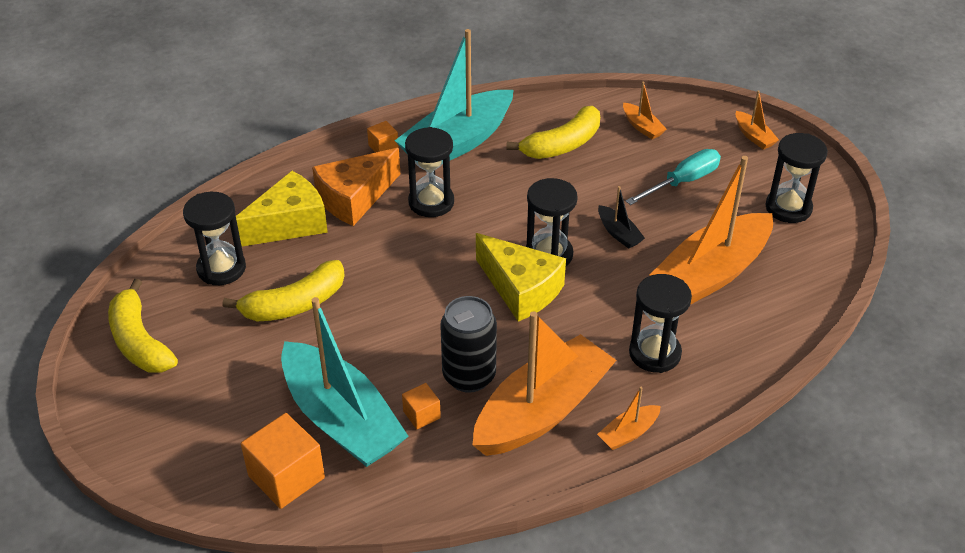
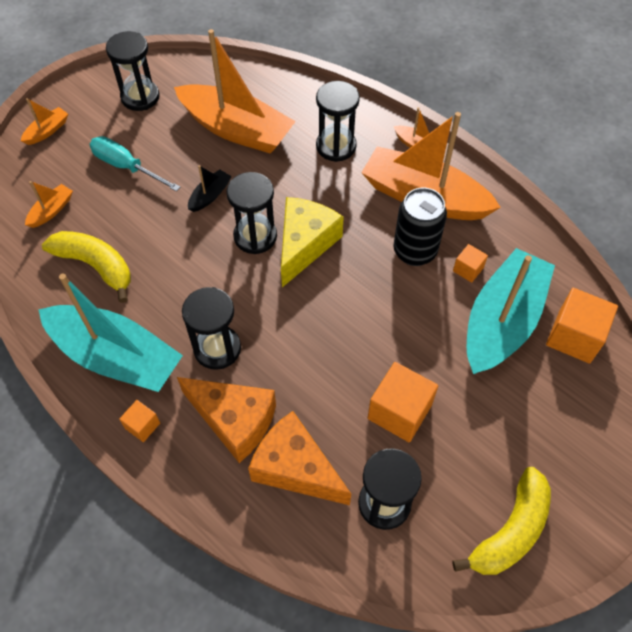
camera: 110 degrees left, 15 degrees up
yellow banana [223,260,345,322] -> orange cube [368,362,438,443]
yellow cheese [236,171,328,247] -> orange cheese [248,411,351,505]

